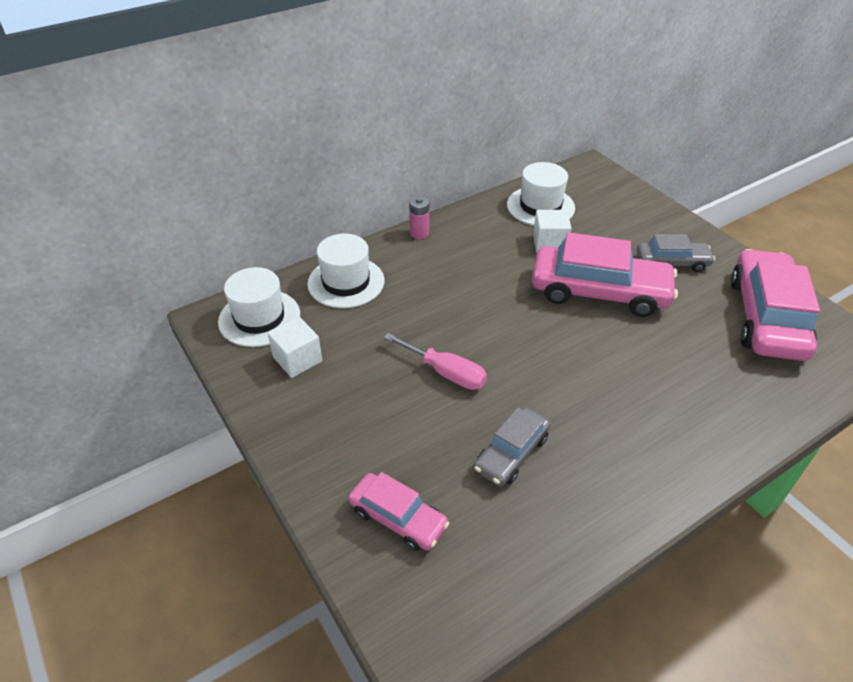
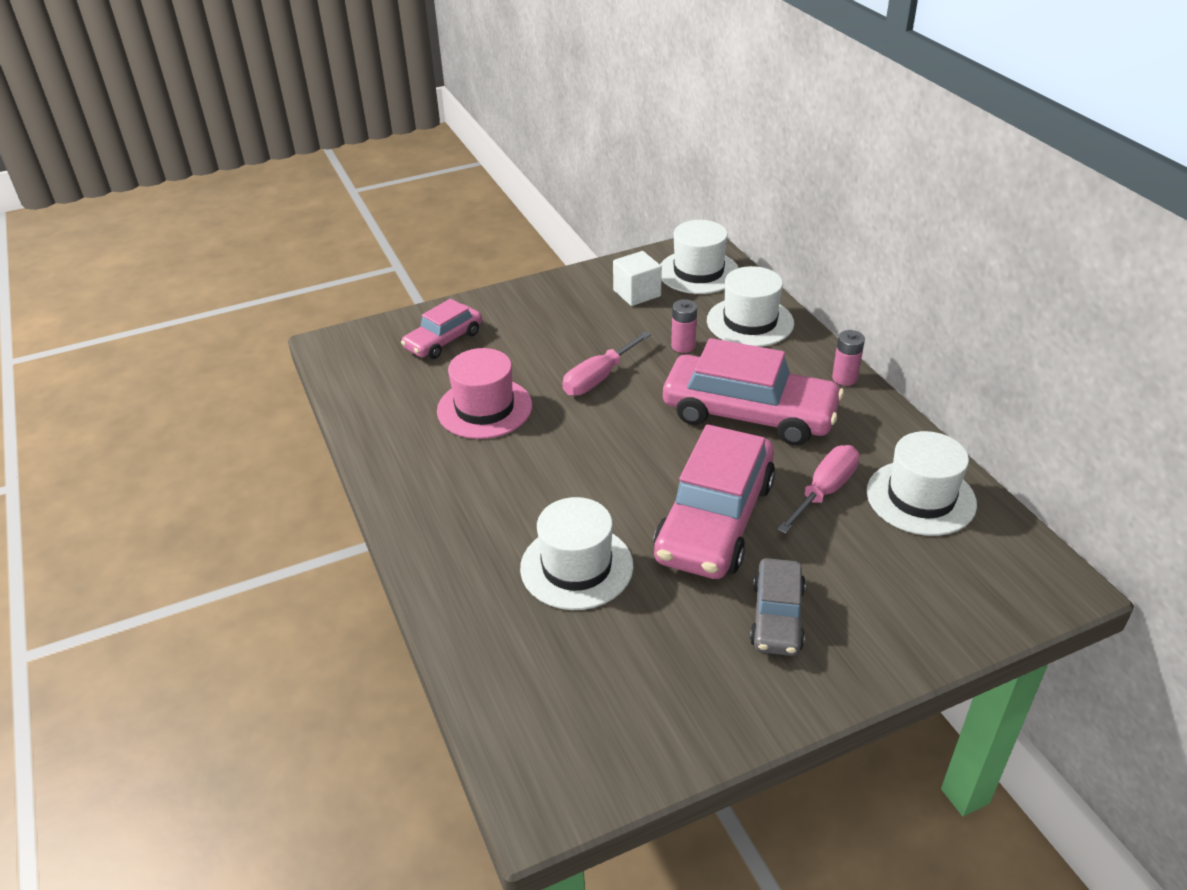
camera: 100 degrees right, 5 degrees down
grey car [474,407,551,486] -> pink hat [437,348,532,439]
white cube [533,210,572,253] -> pink screwdriver [777,445,859,534]
pink car [731,249,820,361] -> pink car moved to [663,338,844,446]
none -> white hat [520,497,633,610]
none -> pink battery [671,299,697,353]

